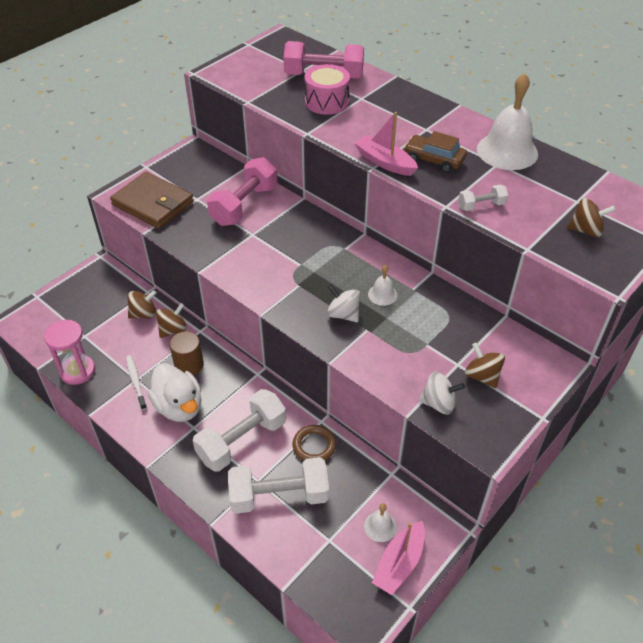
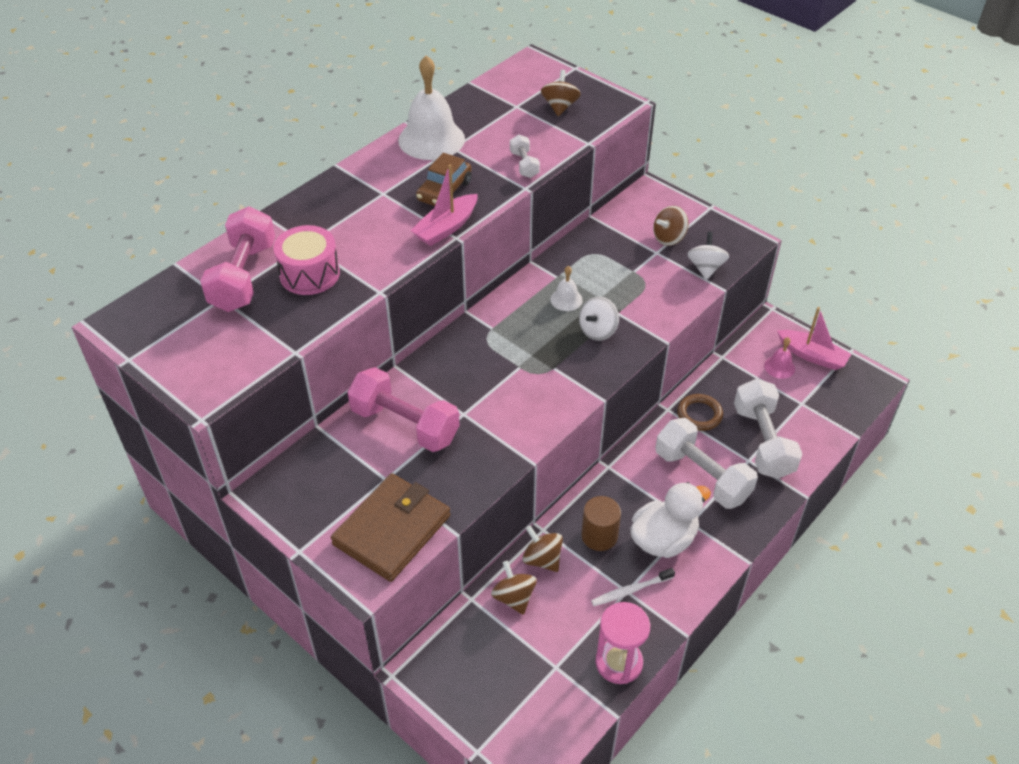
camera: 90 degrees left, 0 degrees up
white bell [364,503,397,542] -> pink bell [764,337,795,379]

